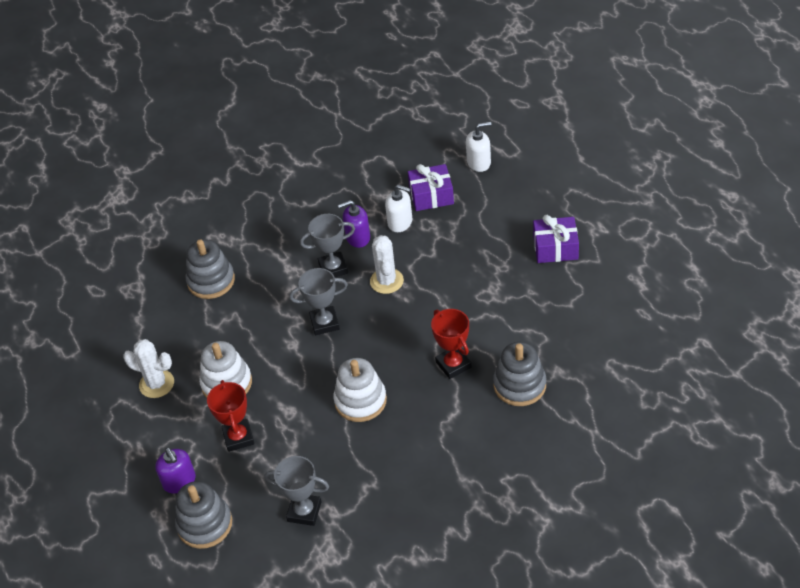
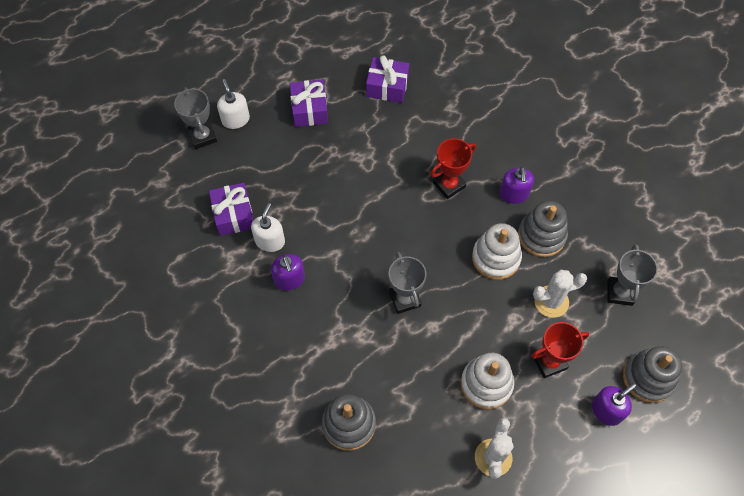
camera: 100 degrees left, 15 degrees up
grey trophy [300,214,355,277] -> grey trophy moved to [174,87,217,149]
white cactus [370,235,404,294] -> white cactus moved to [533,269,587,318]
white soap dispenser [466,122,491,172] -> white soap dispenser moved to [217,79,250,129]
grey stacking toy [493,342,546,406] -> grey stacking toy moved to [518,201,568,257]
none -> purple gift [366,55,410,103]
none -> purple soap dispenser [499,167,534,204]

